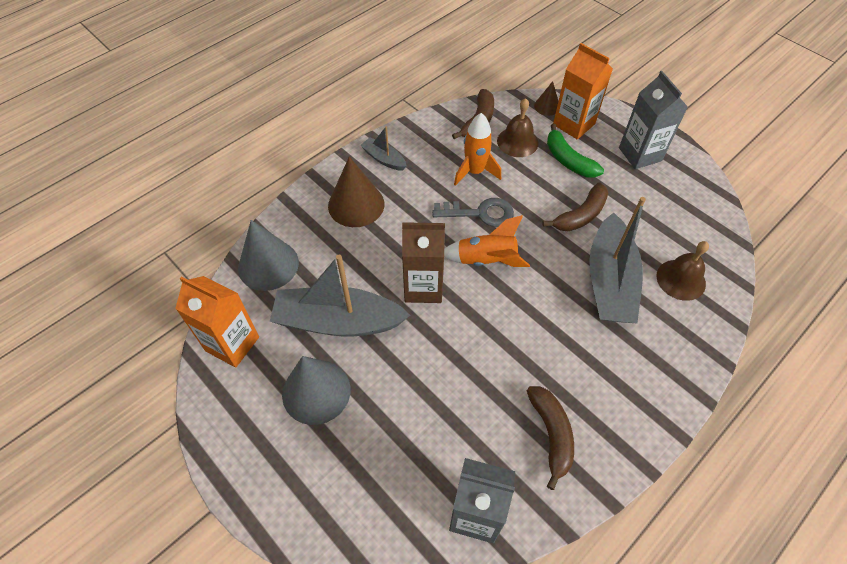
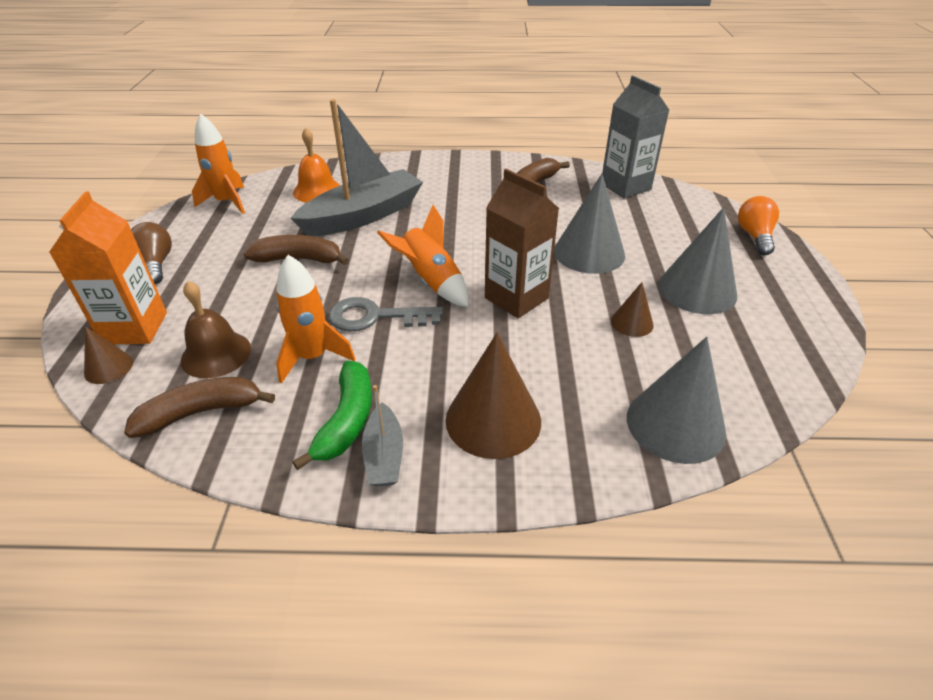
camera: 135 degrees left, 15 degrees down
orange carton [175,276,259,368] -> none
grey boat [270,255,410,336] -> brown cone [611,282,654,337]
grey key [432,198,514,227] -> grey key turned 45 degrees counterclockwise [329,297,443,331]
green banana [547,124,604,178] -> green banana moved to [292,361,372,470]
grey carton [619,71,688,169] -> brown light bulb [131,222,172,284]
brown bell [657,241,709,301] -> orange bell [293,128,340,203]
none -> orange rocket [192,114,245,214]
none -> grey cone [554,174,625,274]
none -> orange light bulb [738,196,779,255]

